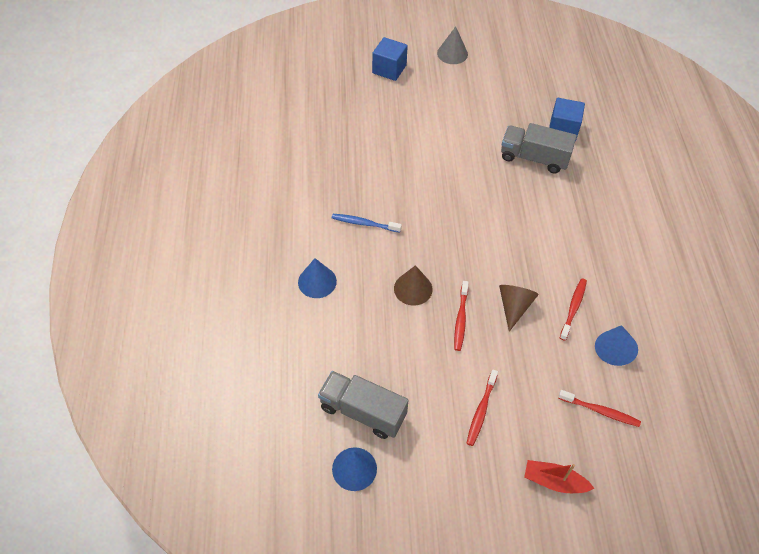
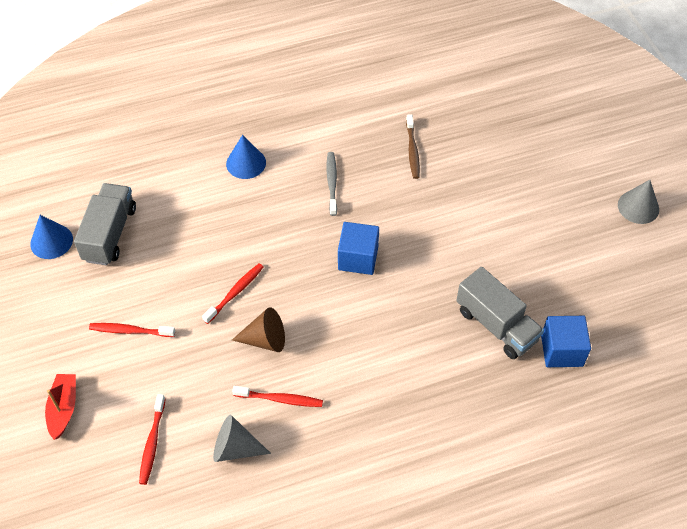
camera: 75 degrees right, 0 degrees up
blue toothbrush [332,214,402,233] -> grey toothbrush [327,152,337,216]
blue cube [372,37,408,81] -> blue cube moved to [338,222,379,275]
brown cone [394,265,433,305] -> none
red toothbrush [454,281,469,351] -> red toothbrush turned 135 degrees clockwise [202,263,263,324]
grey truck [501,123,577,174] -> grey truck turned 135 degrees clockwise [456,267,544,359]
blue cone [595,325,638,366] -> grey cone [213,415,271,462]
none -> brown toothbrush [406,114,420,179]

